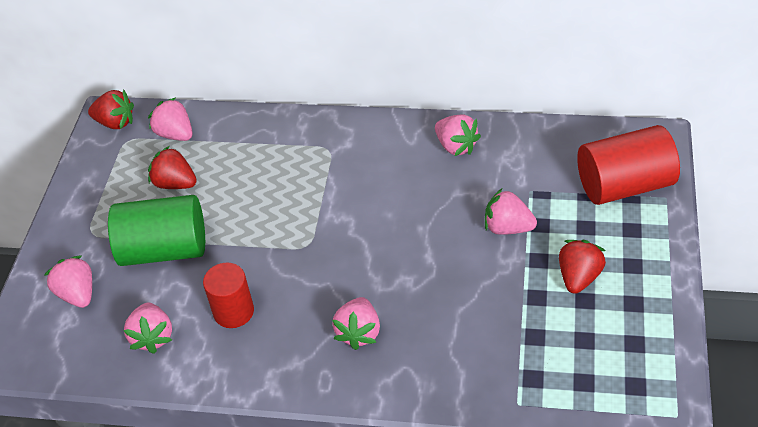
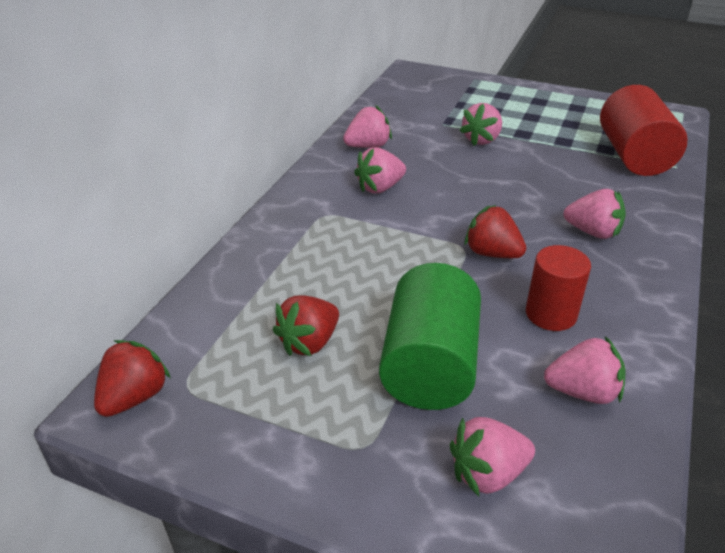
camera: 80 degrees left, 10 degrees down
pink strawberry [148,98,192,141] -> pink strawberry moved to [354,147,406,193]
red strawberry [559,240,606,294] -> red strawberry moved to [464,205,526,258]
red cylinder [577,125,680,205] -> red cylinder moved to [600,85,688,176]

